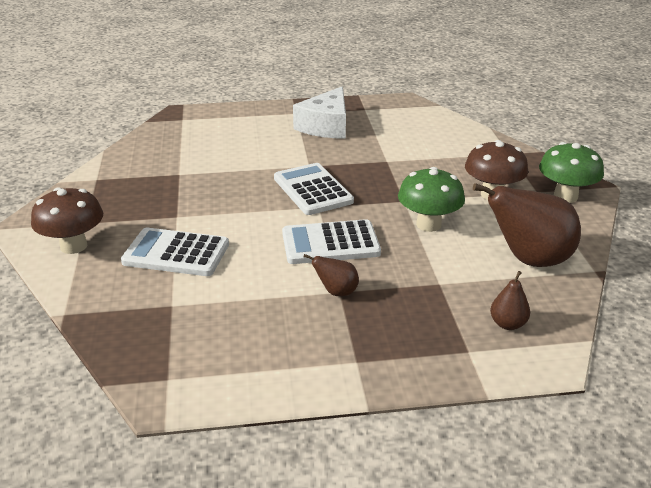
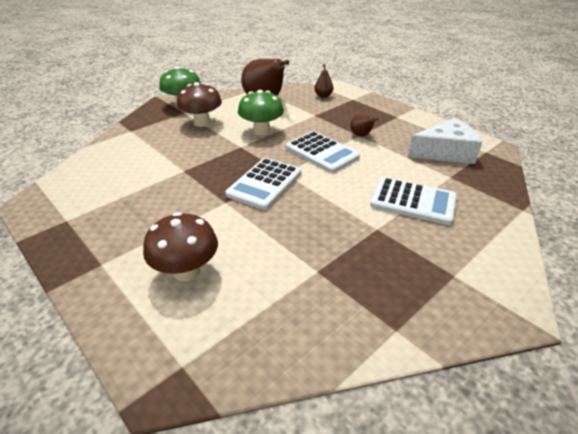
camera: 125 degrees left, 5 degrees up
brown mushroom [31,187,103,254] -> brown mushroom moved to [143,212,218,282]
white calculator [121,228,229,276] -> white calculator turned 45 degrees counterclockwise [370,177,457,225]
white cheese [293,87,346,139] -> white cheese moved to [408,118,482,164]

